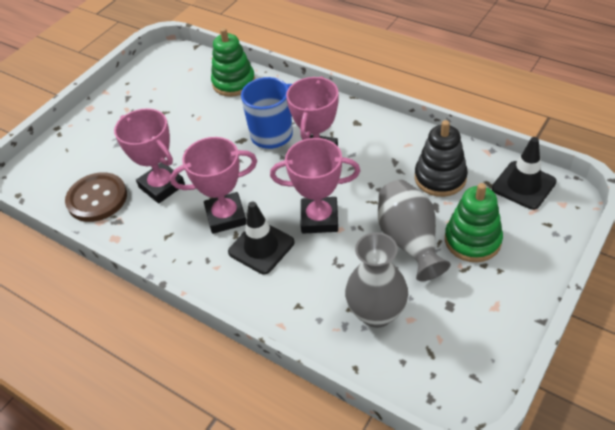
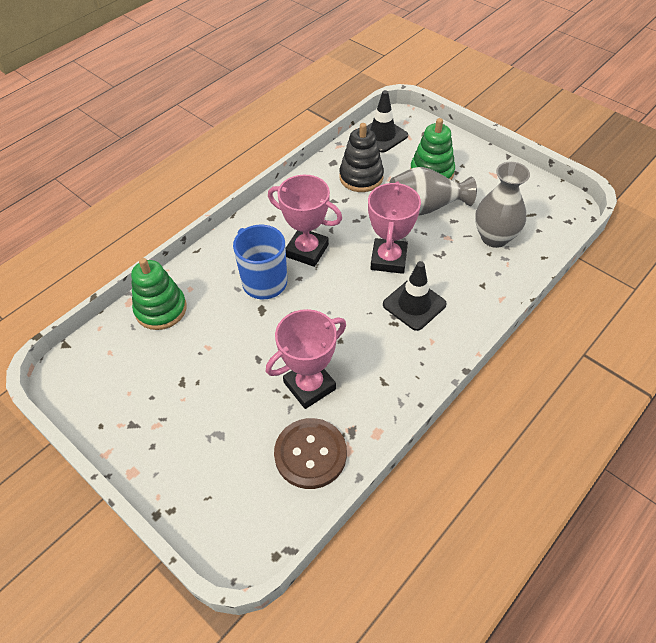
camera: 85 degrees left, 5 degrees up
pink trophy [170,137,257,234] -> none

